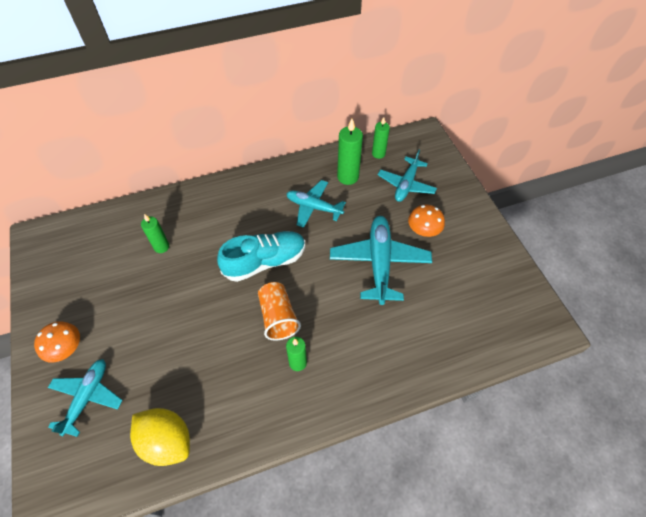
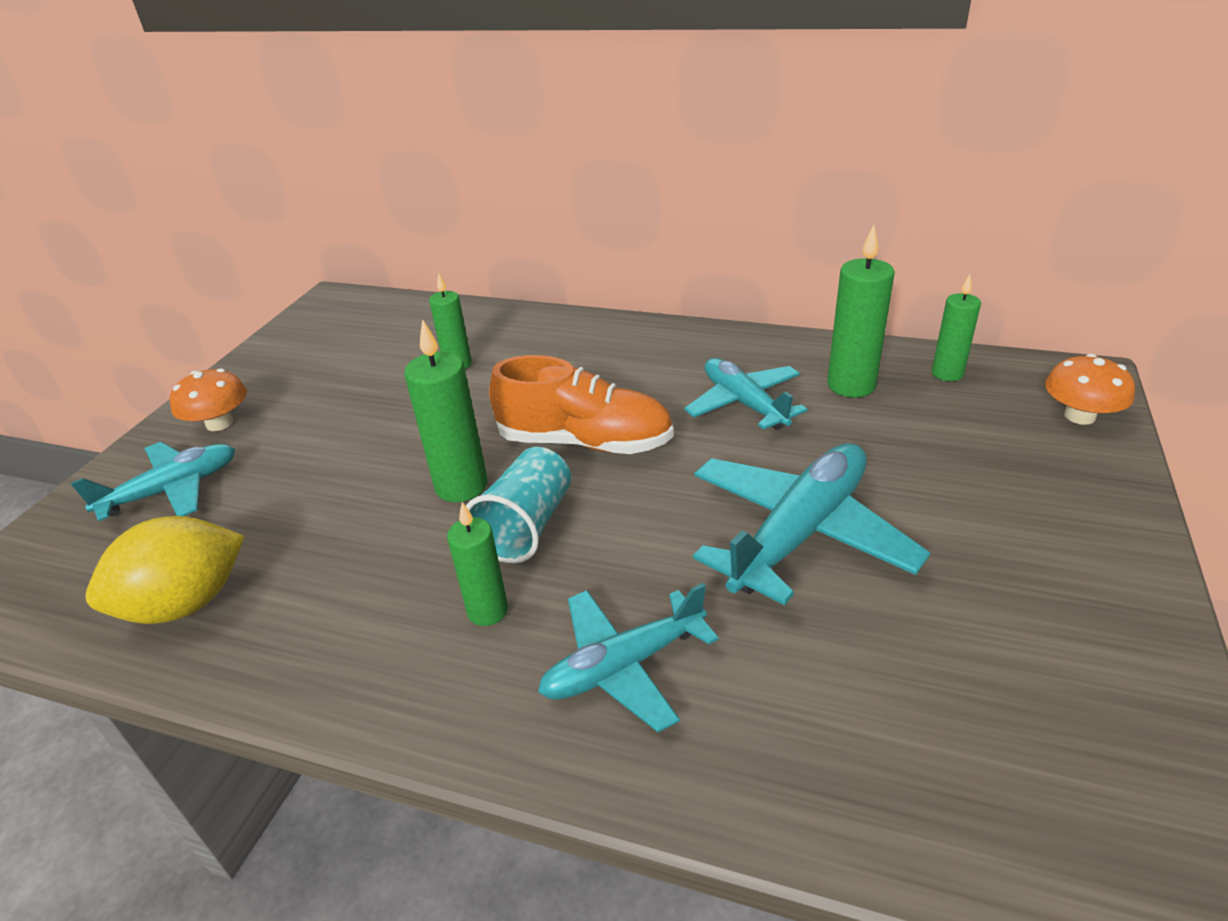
camera: 40 degrees right, 20 degrees down
yellow lemon [130,408,190,466] -> yellow lemon turned 75 degrees clockwise [86,516,245,624]
turquoise shoe [217,231,305,282] -> orange shoe [489,355,674,454]
orange cup [258,282,301,341] -> turquoise cup [466,447,571,563]
turquoise plane [378,150,437,202] -> turquoise plane moved to [538,583,719,732]
orange mushroom [408,205,445,237] -> orange mushroom moved to [1045,354,1135,425]
none -> green candle [404,319,487,502]

